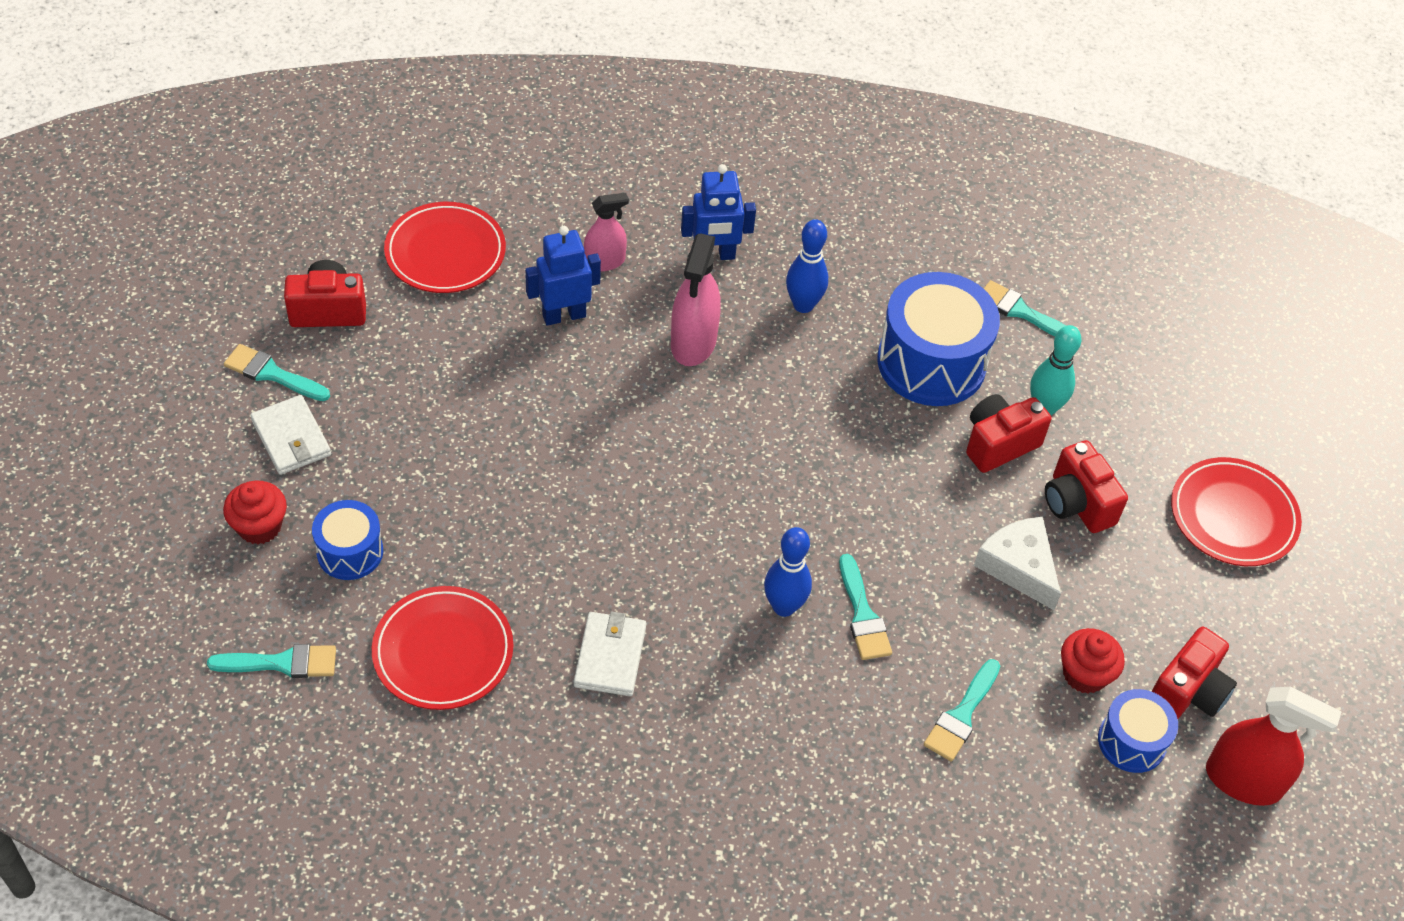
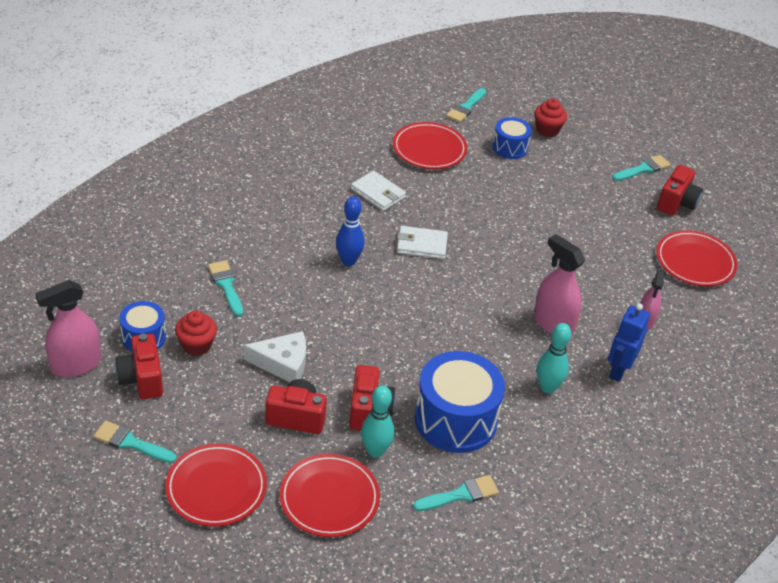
camera: 125 degrees right, 10 degrees down
white wallet [250,395,331,475] -> white wallet moved to [397,226,448,259]
blue robot [525,226,601,326] -> none
blue bowling pin [786,219,828,313] -> turquoise bowling pin [537,323,571,393]
turquoise brush [839,554,892,660] -> turquoise brush moved to [94,421,177,463]
red spray bottle [1206,687,1342,806] -> pink spray bottle [35,280,101,377]
none -> red plate [280,454,380,537]

